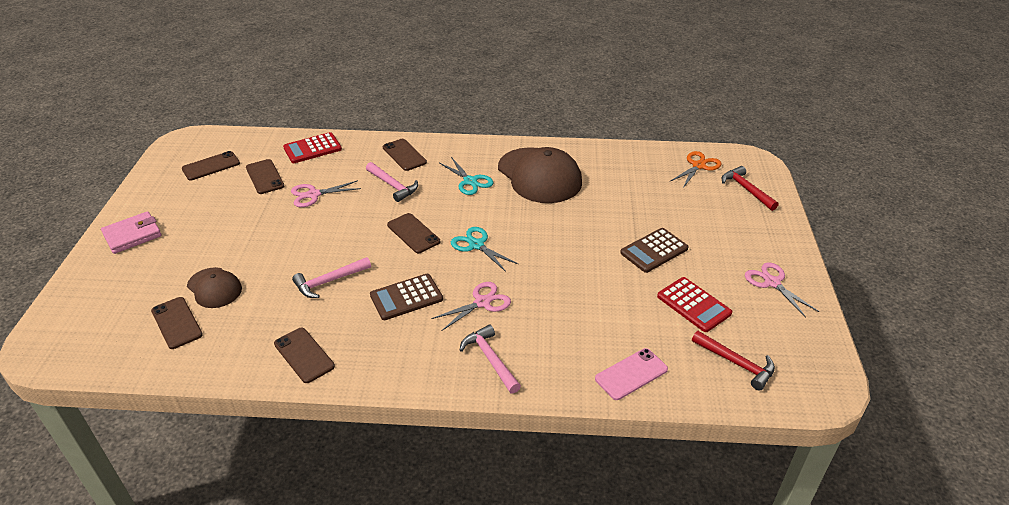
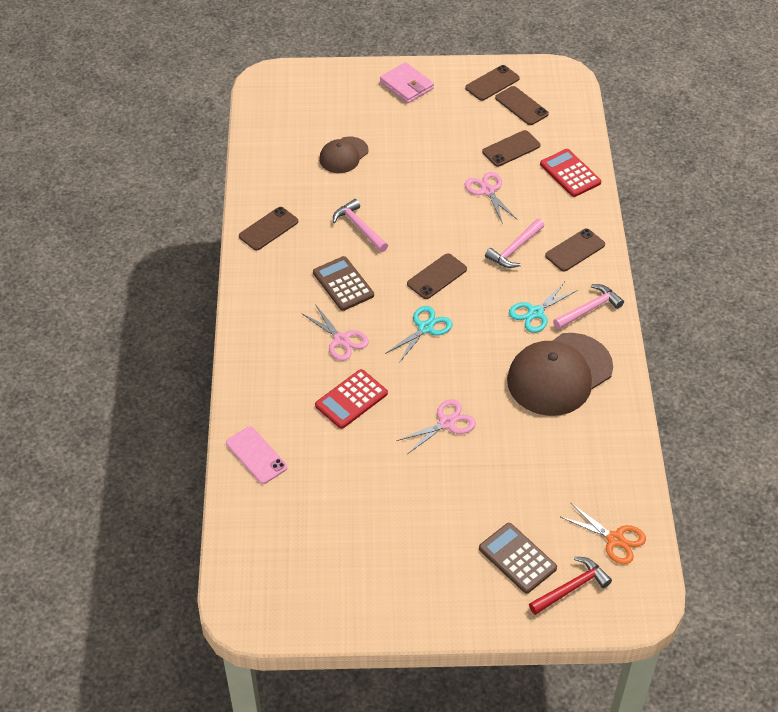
camera: 85 degrees right, 10 degrees up
brown phone [151,297,203,349] -> brown phone moved to [465,65,520,101]
pink hammer [460,324,521,394] -> pink hammer moved to [553,284,624,329]
brown calculator [620,228,689,273] -> brown calculator moved to [479,523,557,594]
red calculator [657,277,732,332] -> red calculator moved to [315,369,388,429]
red hammer [692,331,775,390] -> none
pink scissors [745,262,820,318] -> pink scissors moved to [396,399,476,454]

